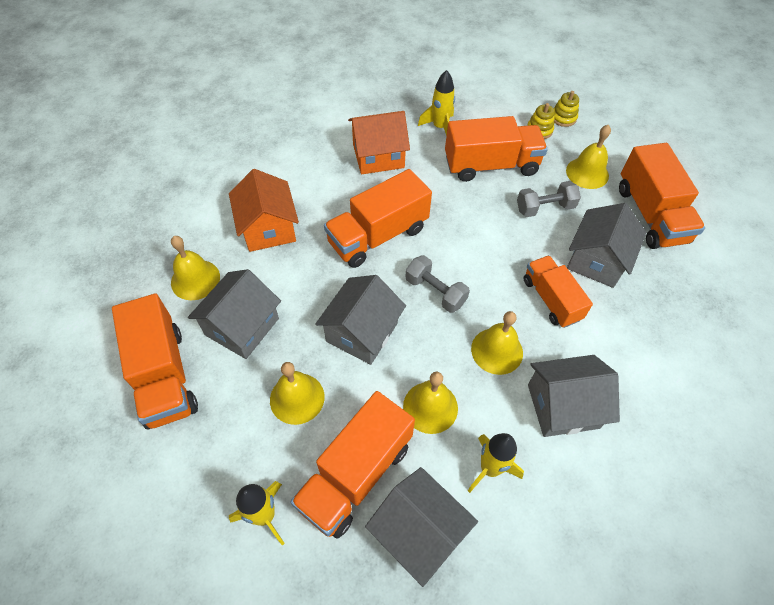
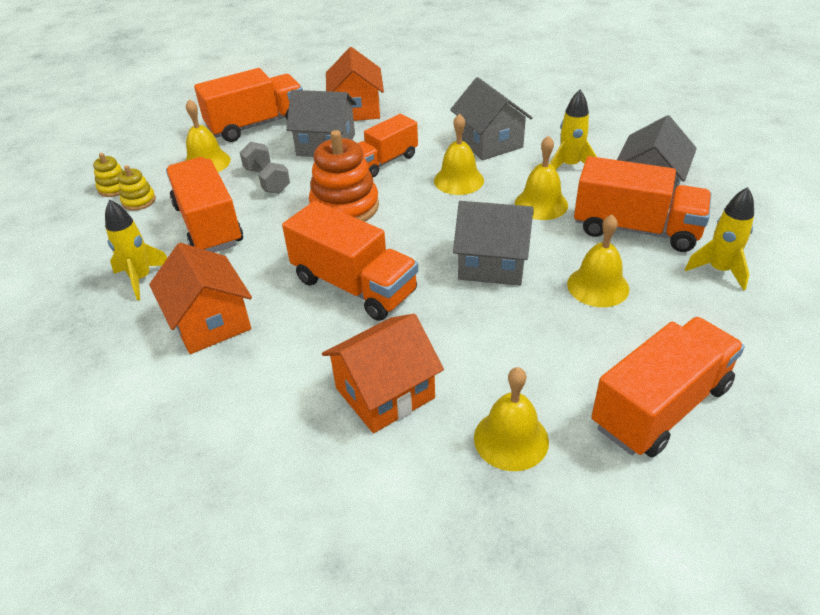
camera: 105 degrees left, 15 degrees down
grey house [188,269,281,359] -> none
grey dumbbell [405,255,470,313] -> none
none -> orange stacking toy [309,130,379,222]
none -> orange house [326,47,384,121]

